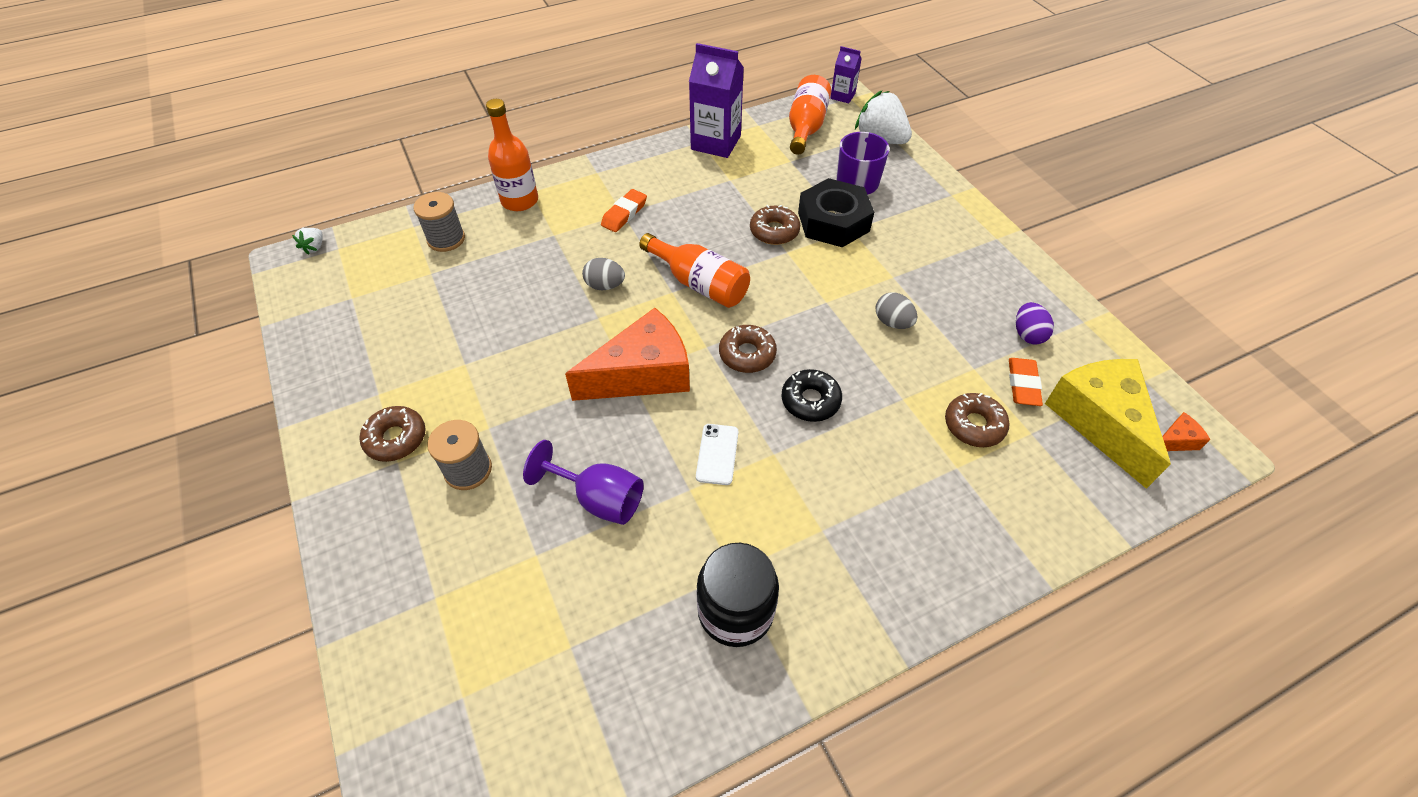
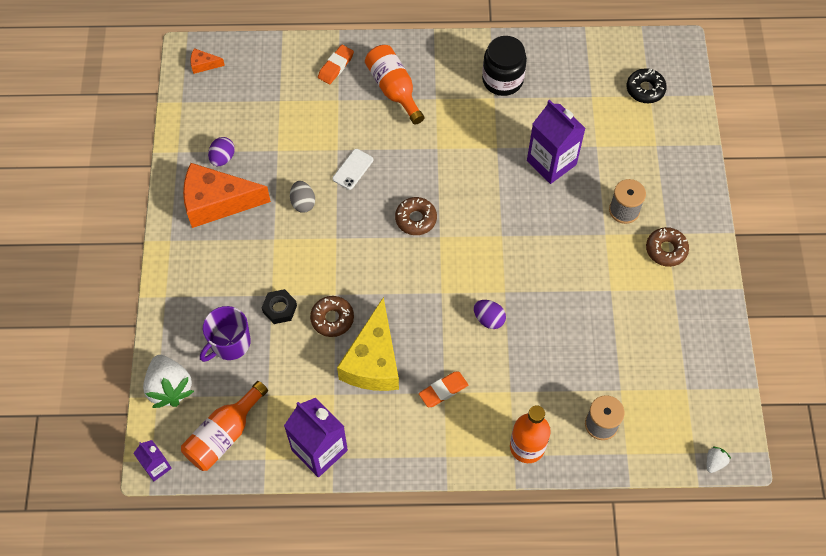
camera: 155 degrees left, 10 degrees up
purple goblet [523,440,644,525] -> purple carton [527,100,586,184]
orange cheese [565,308,690,401] -> orange cheese moved to [183,163,271,228]
grey egg [582,258,625,290] -> purple egg [474,300,506,329]
orange bottle [639,233,750,308] -> orange bottle moved to [365,45,424,125]
white phone [696,424,739,485] -> white phone moved to [333,149,373,190]
black donut [782,369,842,422] -> black donut moved to [627,68,667,103]
black nut [798,178,874,247] -> black nut [262,289,297,324], size x0.53
brown donut [945,393,1010,447] -> none
orange eraser [1009,358,1043,406] -> orange eraser moved to [318,45,354,84]
yellow cheese [1045,359,1171,489] -> yellow cheese moved to [337,297,399,391]

